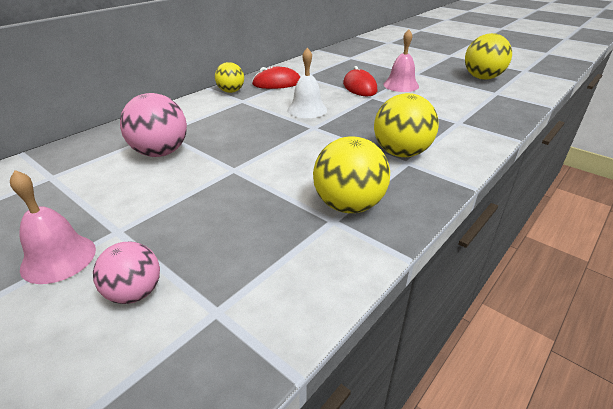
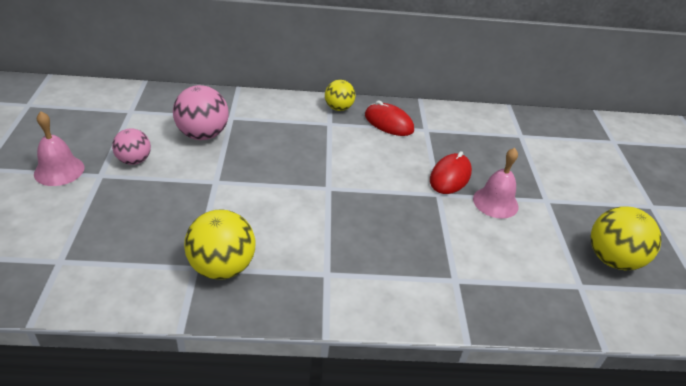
camera: 45 degrees right, 5 degrees up
pink ball [93,242,160,304] -> pink ball moved to [112,128,151,165]
white bell [287,48,327,118] -> none
yellow ball [374,93,439,157] -> none

